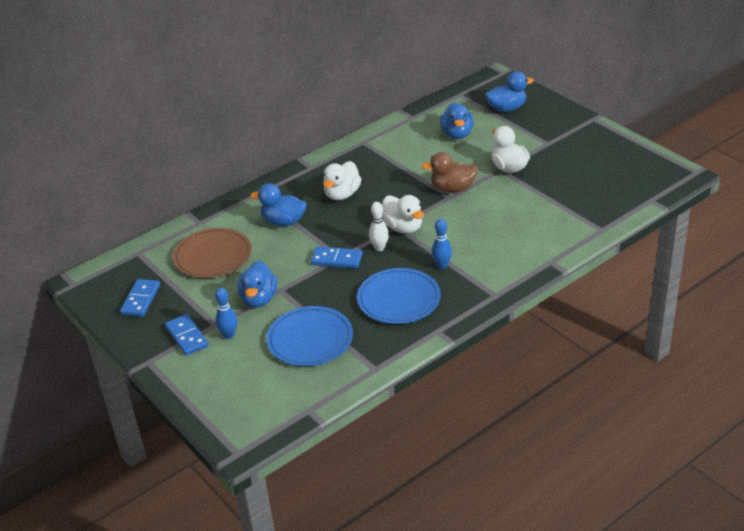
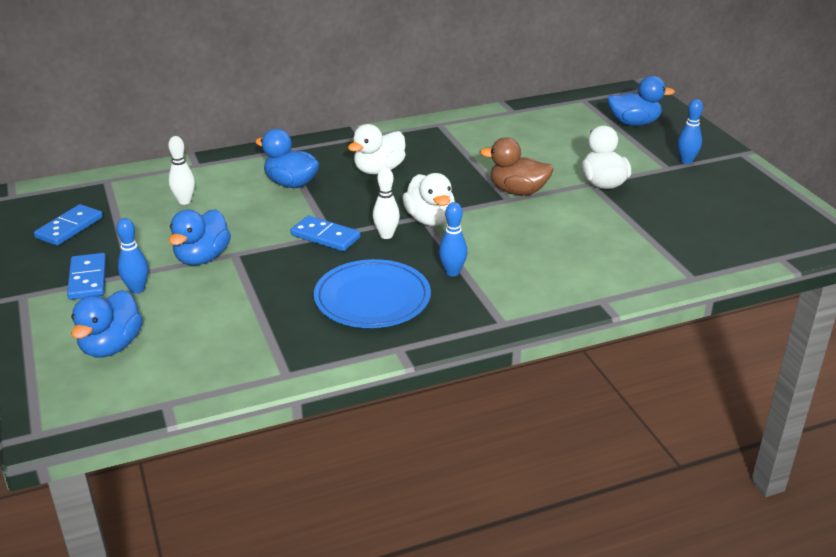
camera: 15 degrees right, 5 degrees down
brown plate [173,228,251,278] -> white bowling pin [168,136,195,205]
blue plate [266,306,353,366] -> none
blue duck [440,102,474,139] -> blue duck moved to [71,290,143,358]
none -> blue bowling pin [677,99,703,164]

